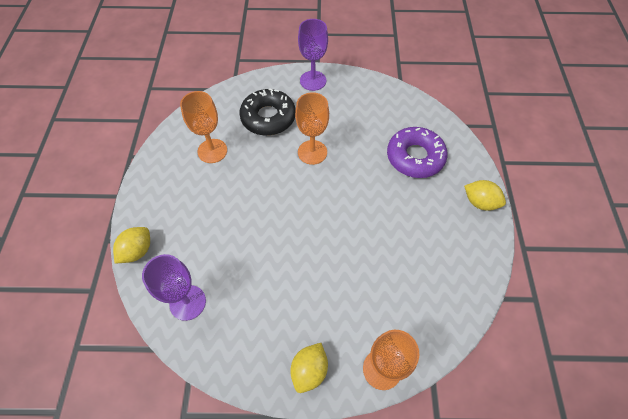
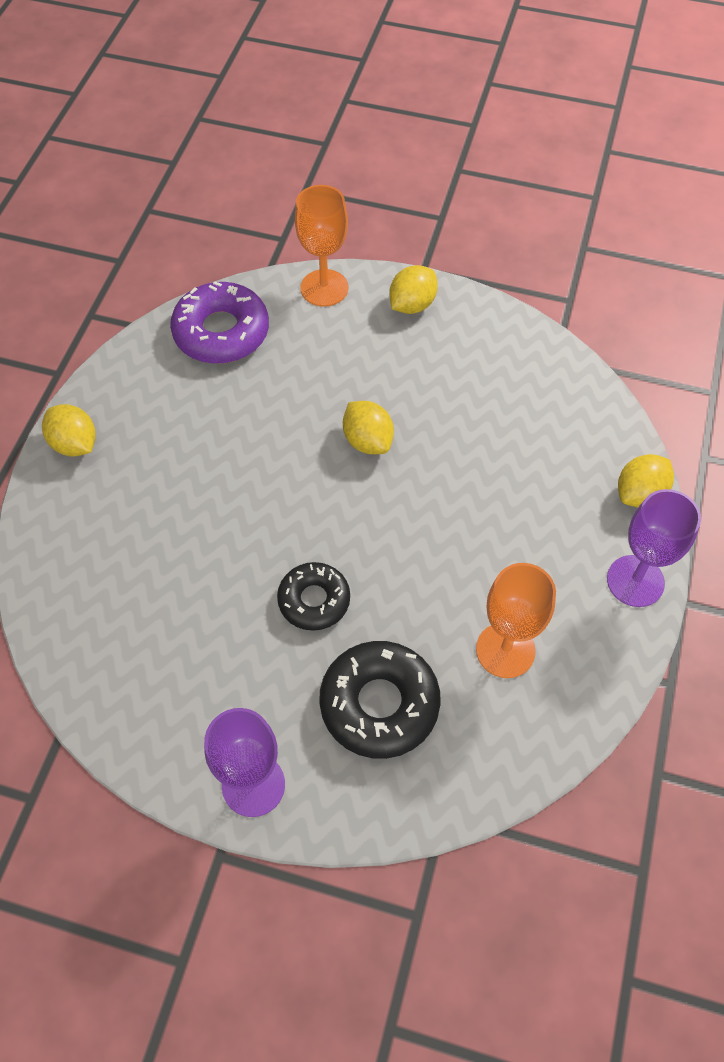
camera: 165 degrees left, 0 degrees up
purple goblet [142,254,206,321] -> purple goblet moved to [607,489,701,607]
orange goblet [295,92,329,165] -> black donut [277,562,350,631]
purple donut [387,127,448,178] -> purple donut moved to [170,281,269,364]
none -> yellow lemon [343,401,394,454]

